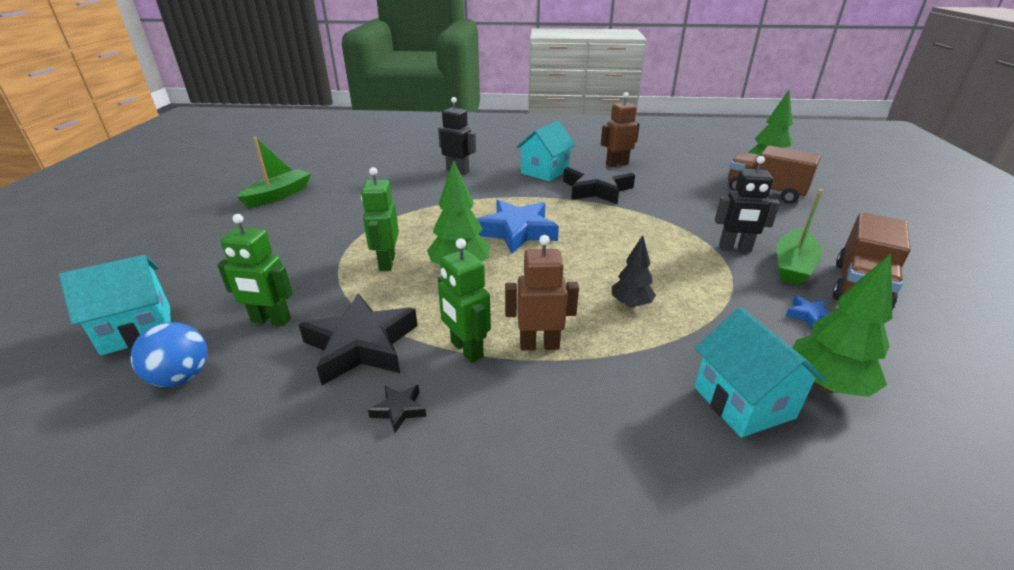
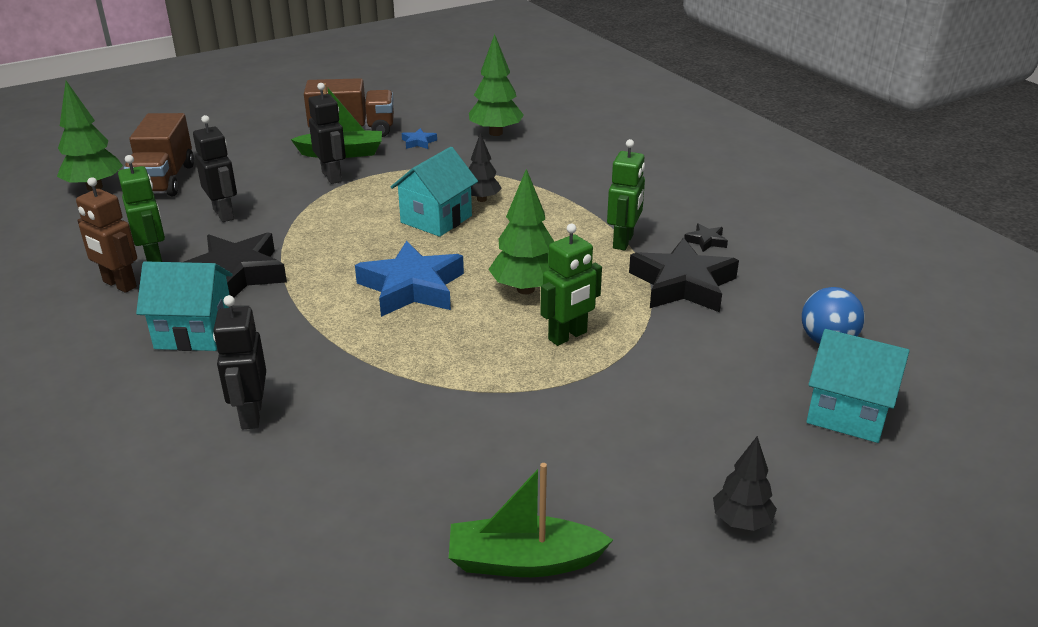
camera: 125 degrees left, 0 degrees up
green robot [217,214,293,326] -> green robot moved to [118,155,165,262]
brown robot [505,235,579,350] -> none
turquoise house [694,307,826,438] -> turquoise house moved to [391,147,478,237]
none -> black robot [193,115,237,222]
none -> black tree [713,436,777,531]

